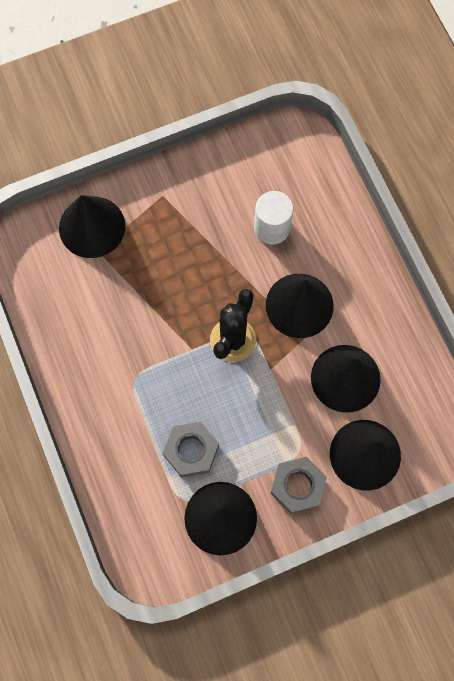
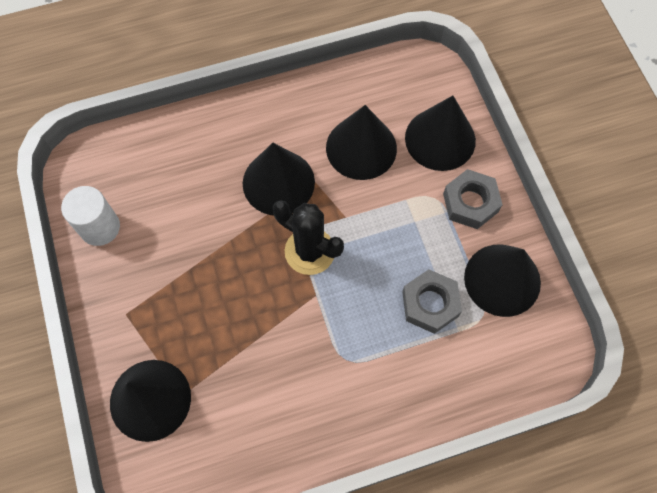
camera: 85 degrees left, 5 degrees down
white cylinder [254,191,294,244] -> white cylinder moved to [61,186,120,246]

